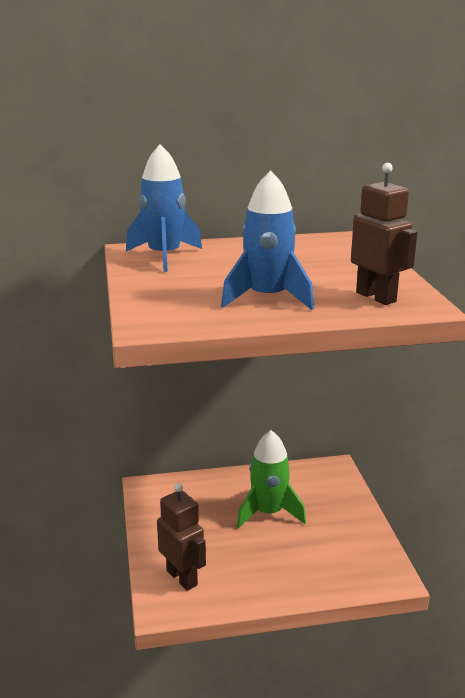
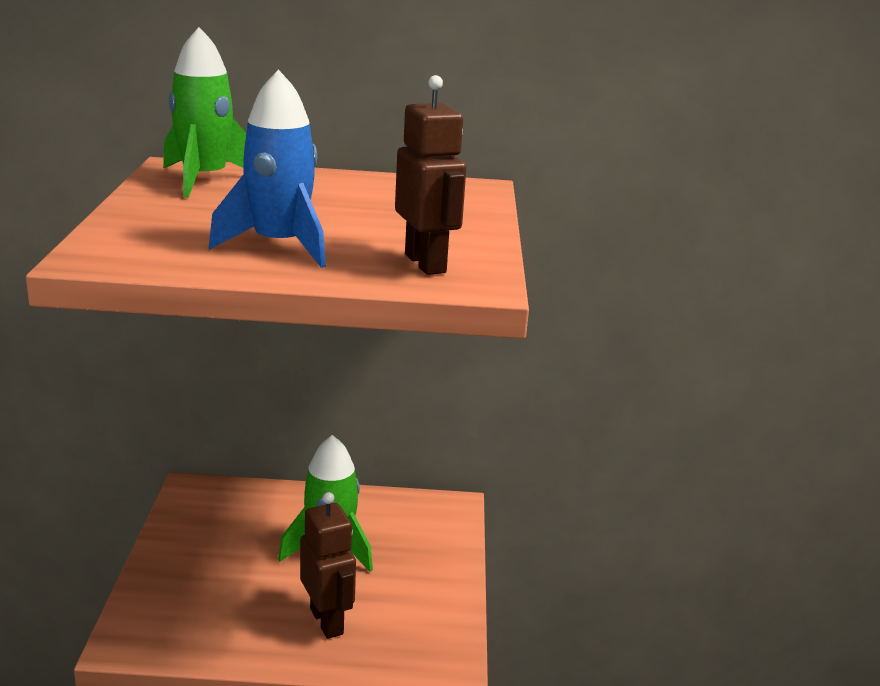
camera: 10 degrees right, 0 degrees up
blue rocket [126,144,202,272] -> green rocket [163,27,246,198]
brown robot [157,483,206,591] -> brown robot moved to [300,492,356,639]

